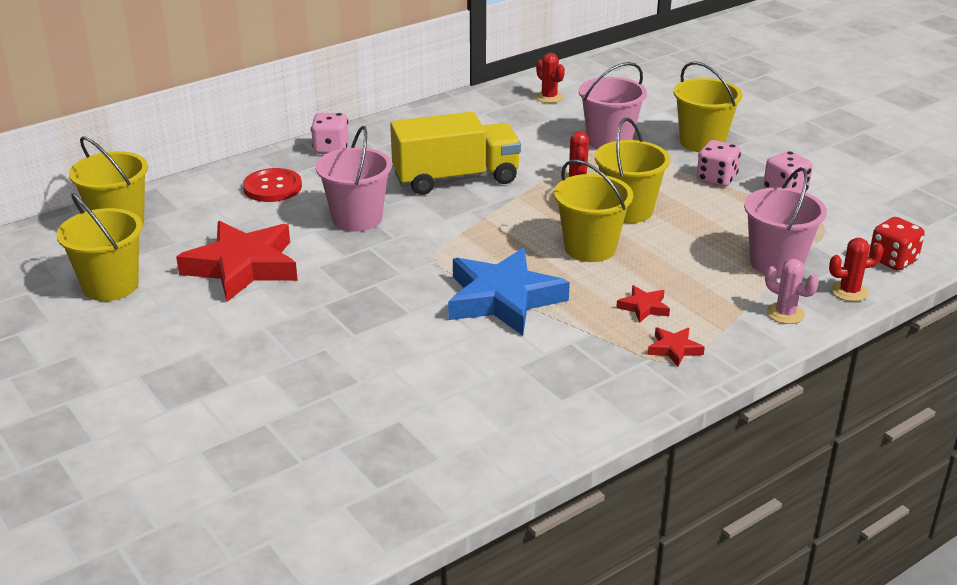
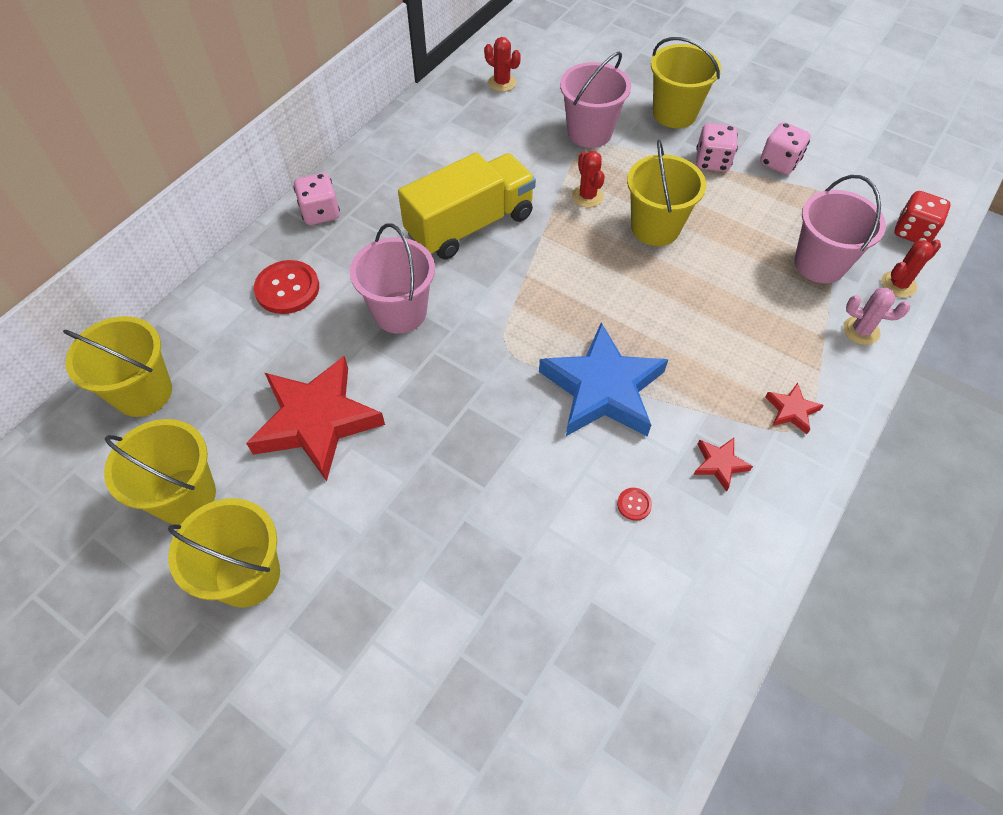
camera: 20 degrees left, 25 degrees up
yellow bucket [554,160,633,262] -> yellow bucket moved to [168,498,280,608]
red star [616,285,670,323] -> red star moved to [694,438,753,492]
none -> red button [617,488,652,521]

